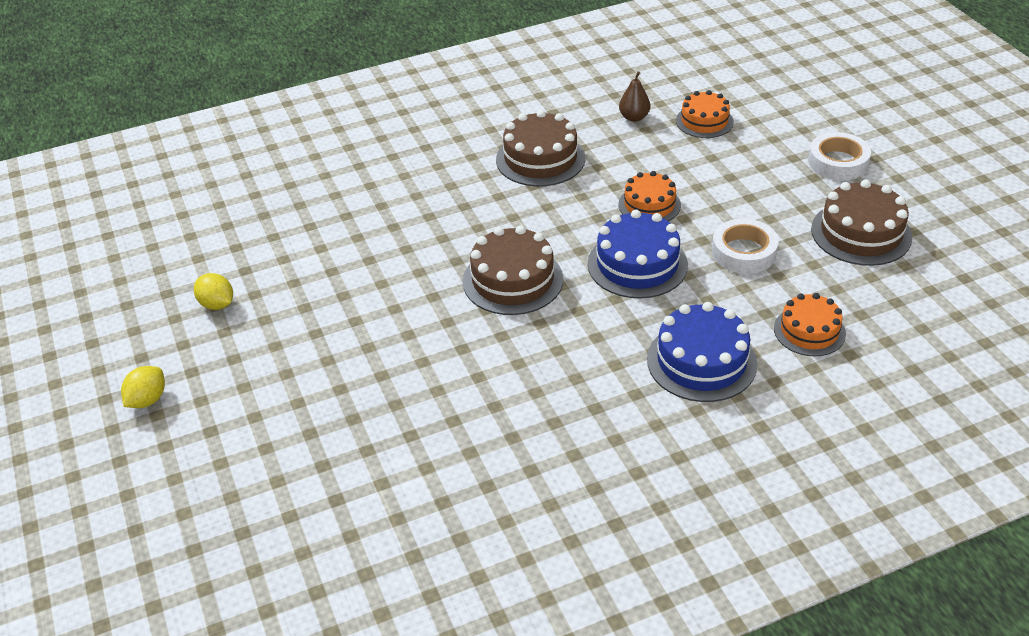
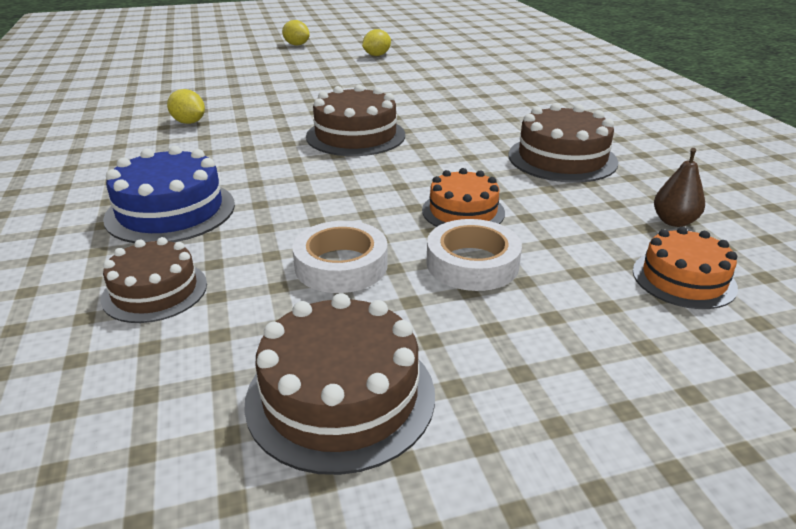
camera: 95 degrees right, 10 degrees down
blue cake [588,210,688,299] -> none
orange cake [774,293,846,356] -> brown cake [101,237,207,323]
white tape [808,132,871,180] -> white tape moved to [427,219,522,291]
none -> yellow lemon [167,89,205,124]

